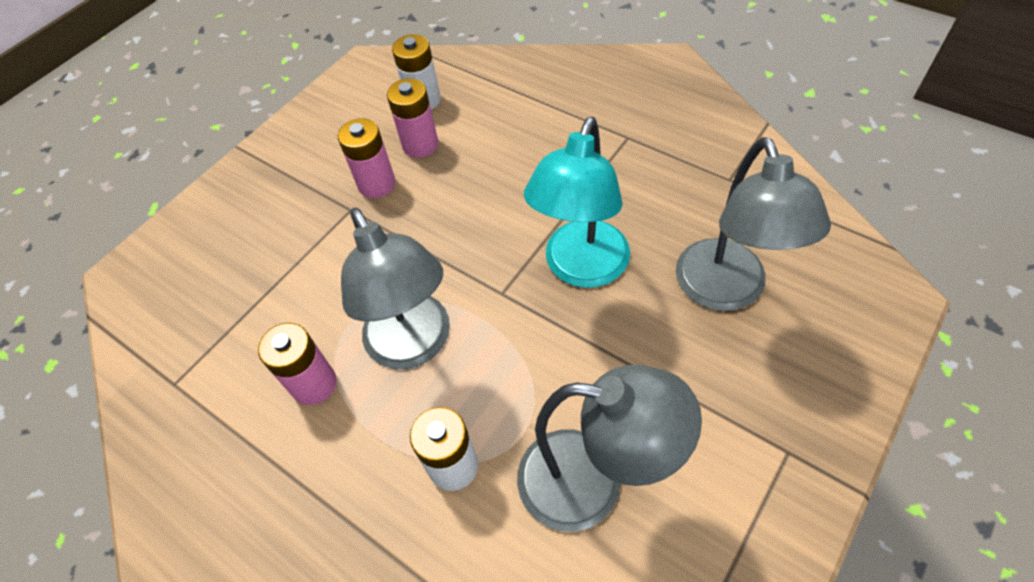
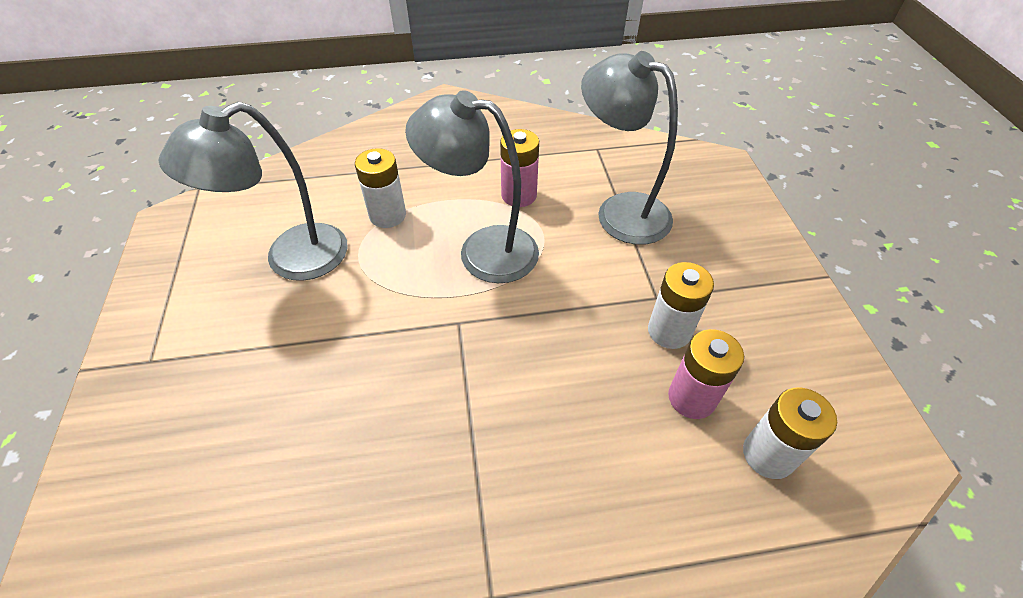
camera: 130 degrees right, 5 degrees down
pink battery [338,118,395,198] -> white battery [648,262,714,349]
turquoise lamp [524,117,630,288] -> none
grey lamp [676,137,831,311] -> grey lamp moved to [581,51,678,245]

